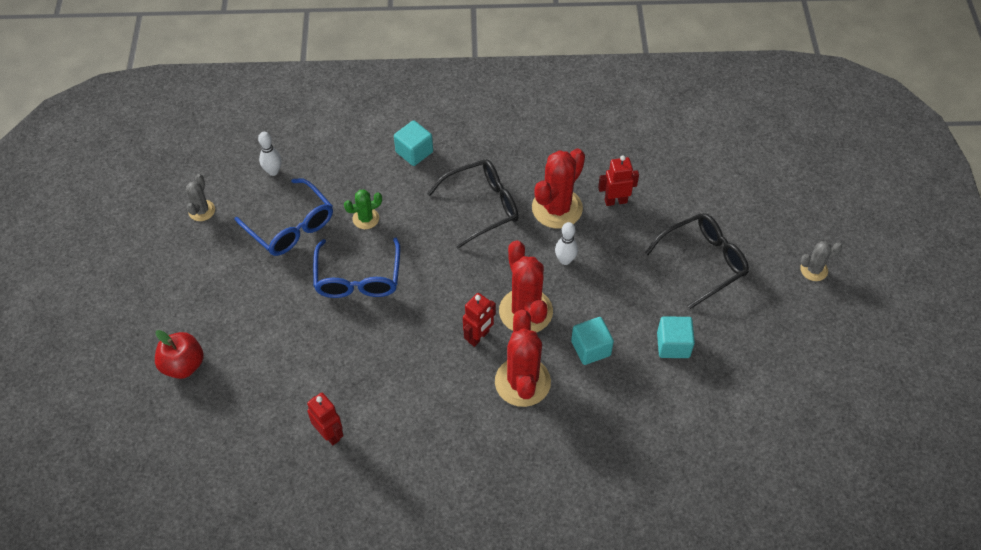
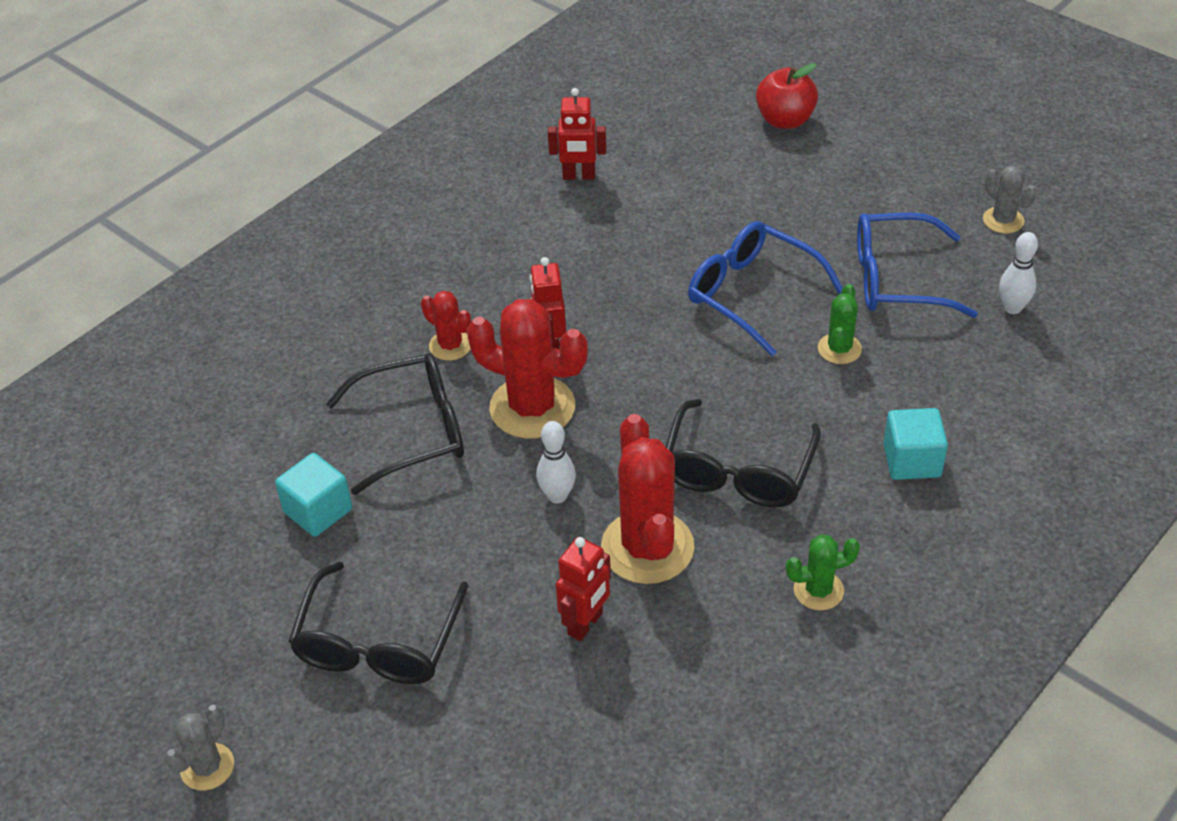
camera: 135 degrees right, 10 degrees down
red cactus [495,310,551,407] -> red cactus [421,291,471,361], size x0.52
turquoise cube [571,317,614,365] -> black glasses [326,353,464,495]
none -> green cactus [786,534,860,610]

